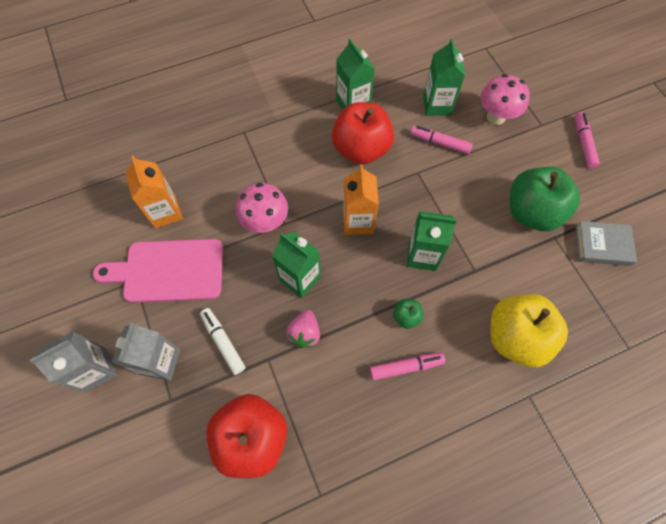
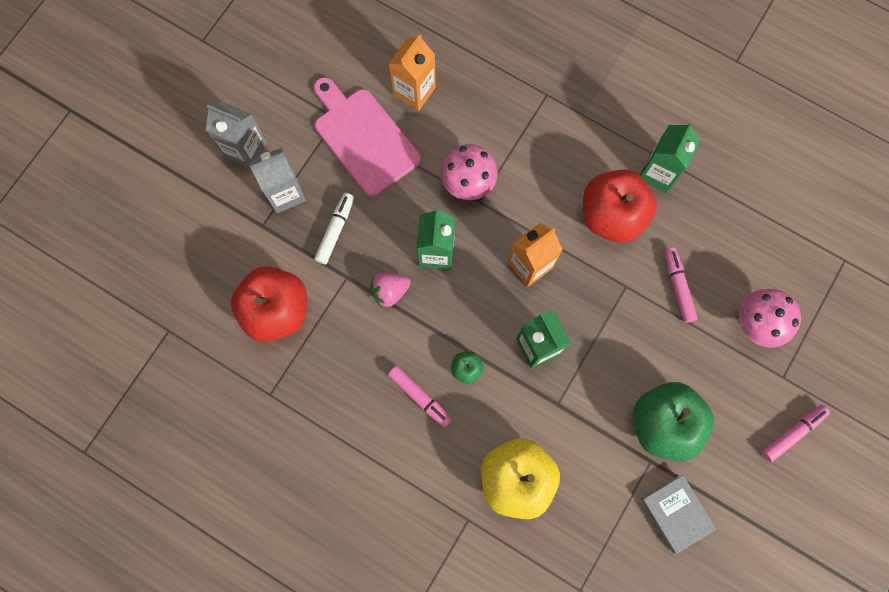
camera: 55 degrees right, 10 degrees up
green carton [423,38,465,116] -> none

